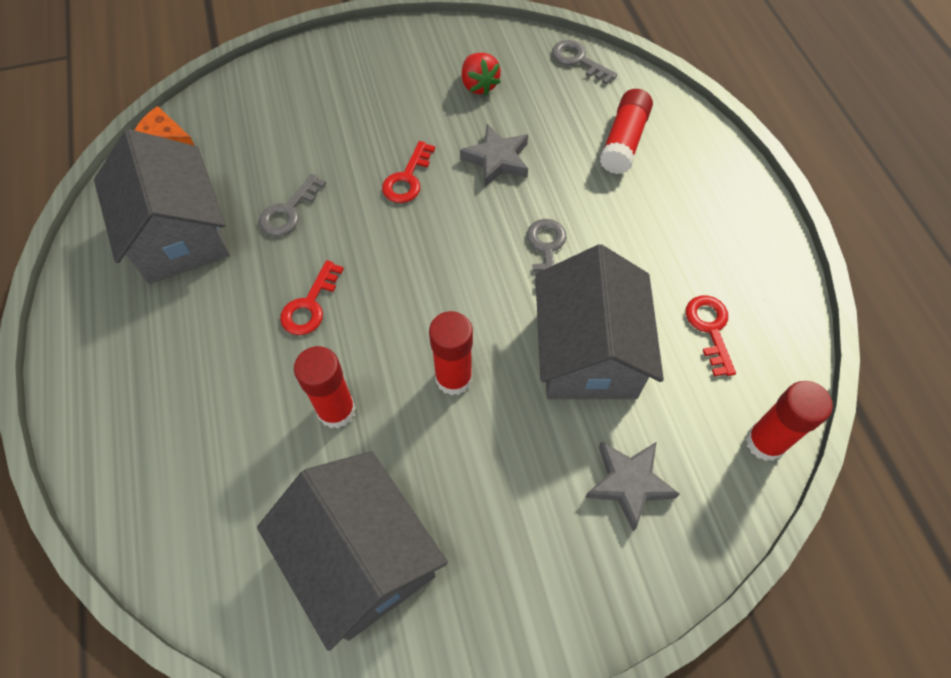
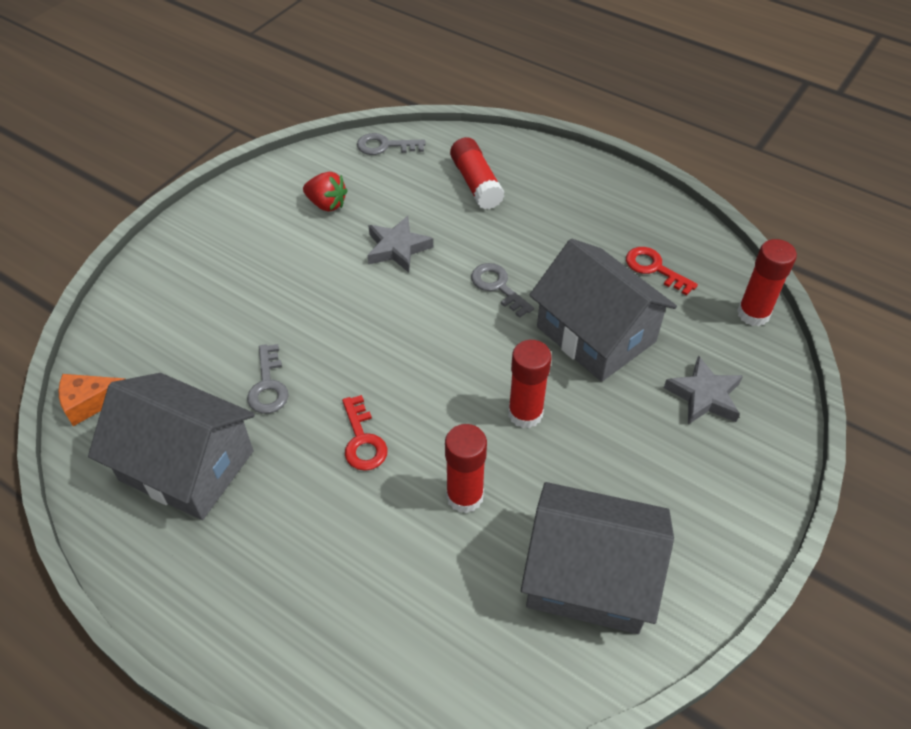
camera: 40 degrees left, 10 degrees down
red key [382,141,435,203] -> none

